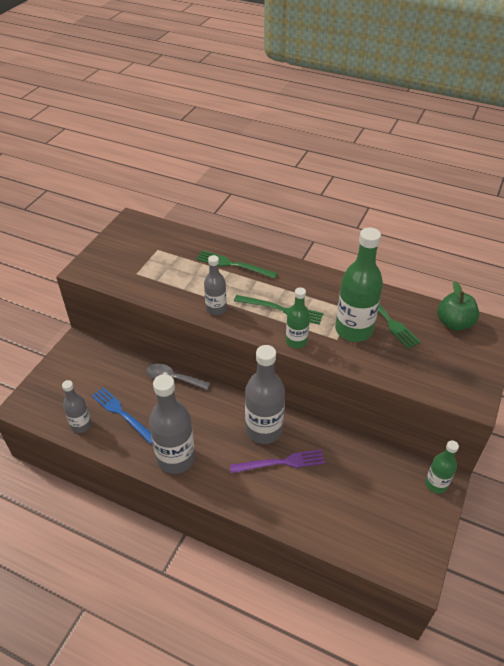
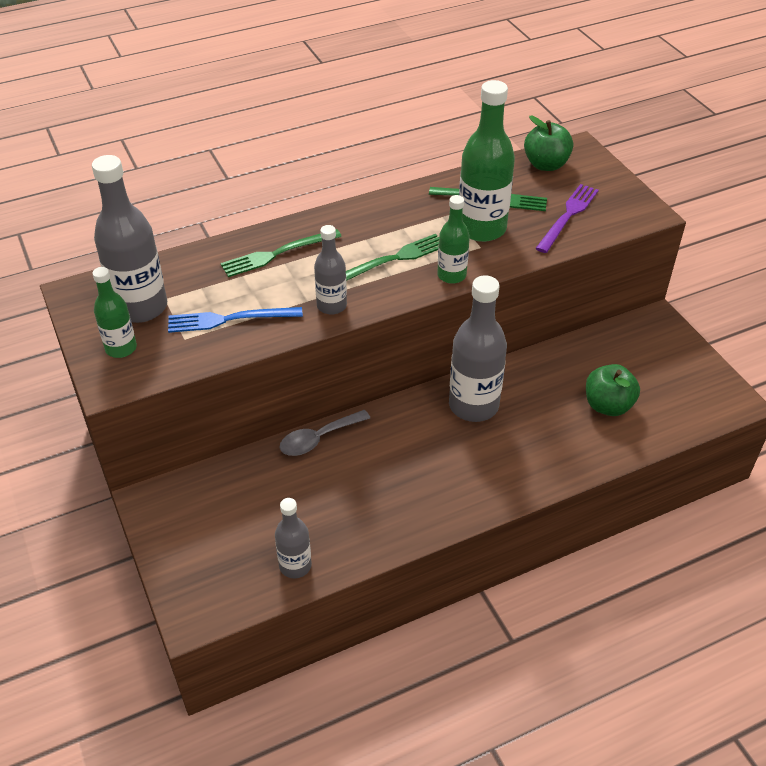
camera: 50 degrees left, 0 degrees up
blue fork [91,387,152,444] -> blue fork moved to [168,307,303,333]
grey bottle [149,374,195,474] -> grey bottle moved to [92,155,167,323]
purple fork [229,449,325,473] -> purple fork moved to [535,184,599,253]
green bottle [426,440,459,493] -> green bottle moved to [92,267,137,358]
none -> green apple [586,364,640,416]

